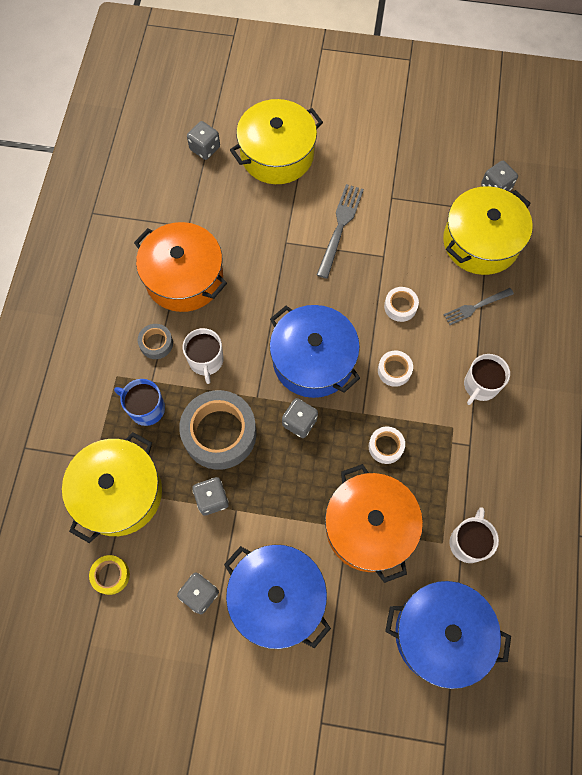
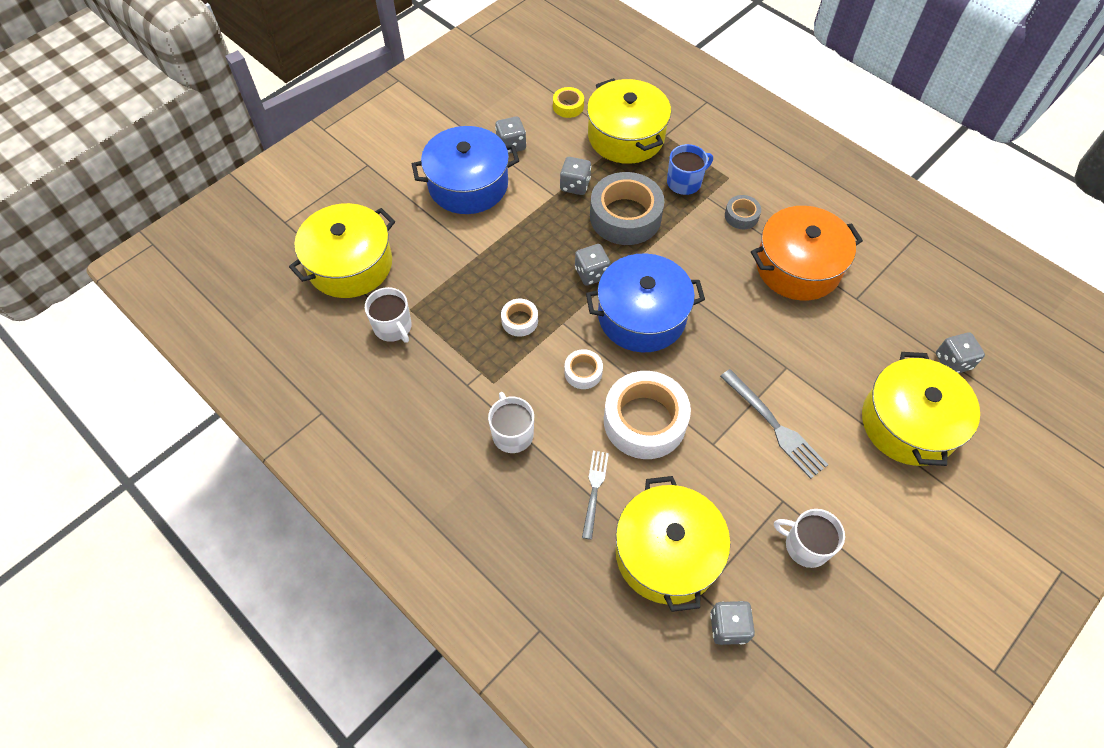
camera: 125 degrees right, 10 degrees down
white mug [183,328,223,384] -> white mug moved to [774,509,845,568]
orange pot [325,464,423,583] -> none
white tape [384,287,419,322] -> white tape [604,371,691,459], size x2.11
blue pot [385,581,511,689] -> yellow pot [289,203,395,298]

